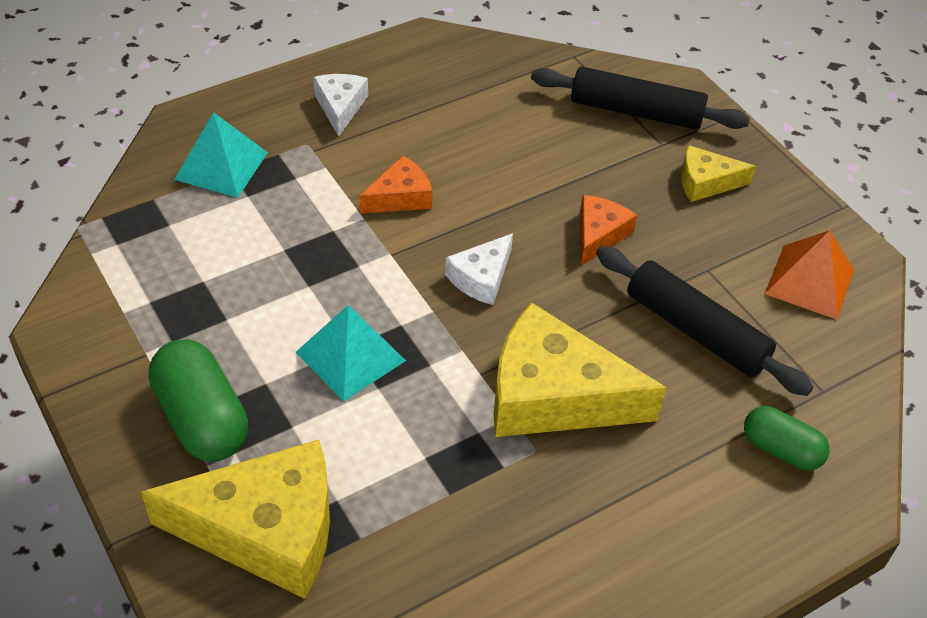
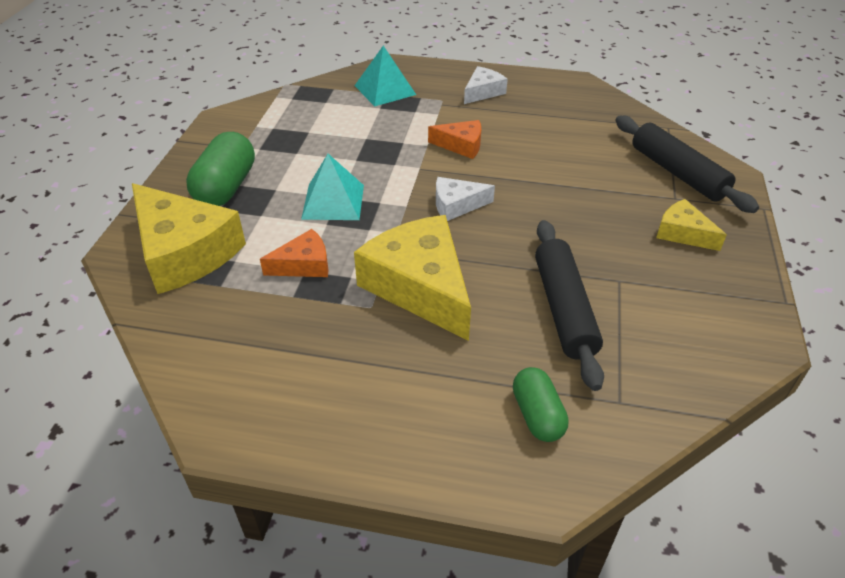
camera: 45 degrees right, 5 degrees down
orange cheese [580,195,637,266] -> orange cheese moved to [260,229,328,277]
orange pyramid [765,230,854,320] -> none

